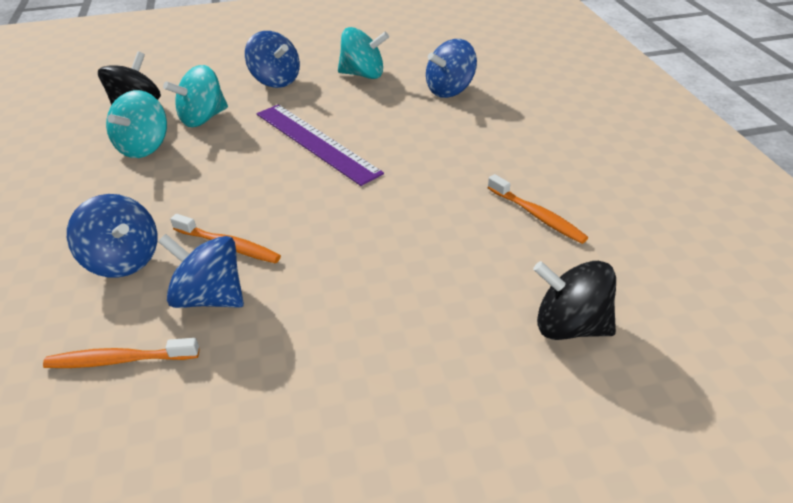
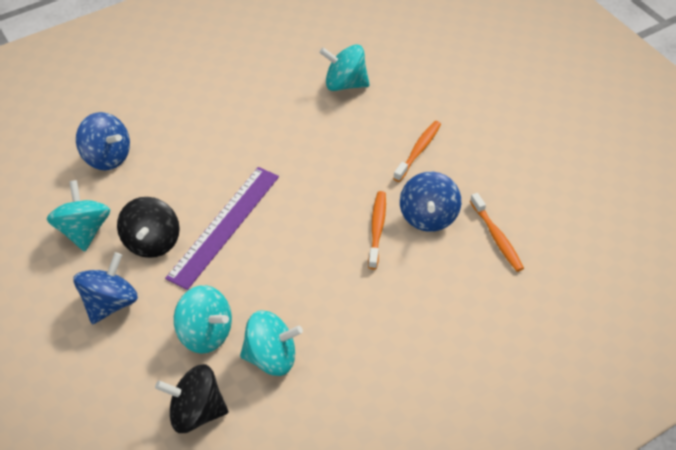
camera: 110 degrees left, 10 degrees up
blue spinning top [67,194,157,278] -> none
orange toothbrush [488,174,588,244] -> orange toothbrush moved to [393,121,441,182]
black spinning top [533,261,616,340] -> black spinning top moved to [117,197,180,258]
none -> turquoise spinning top [319,44,370,91]

